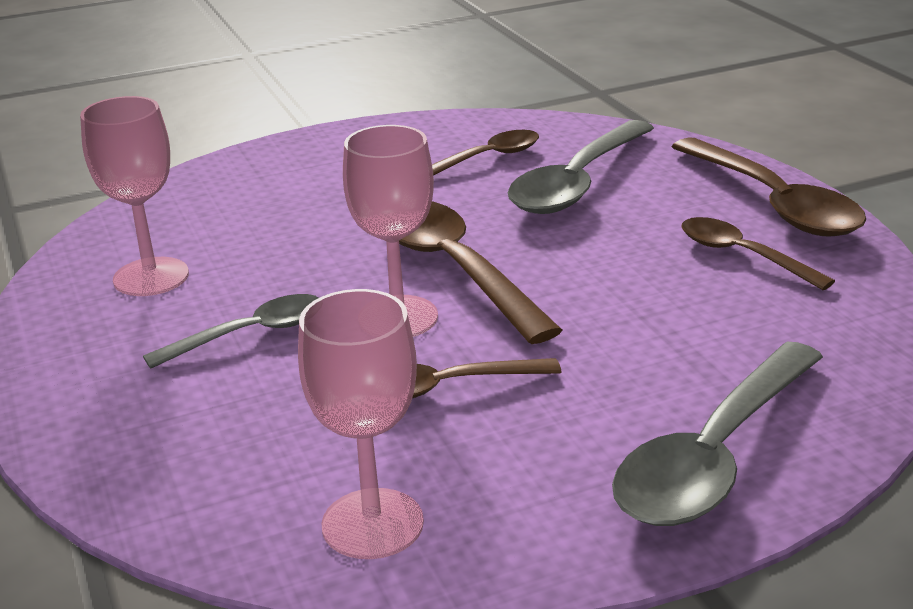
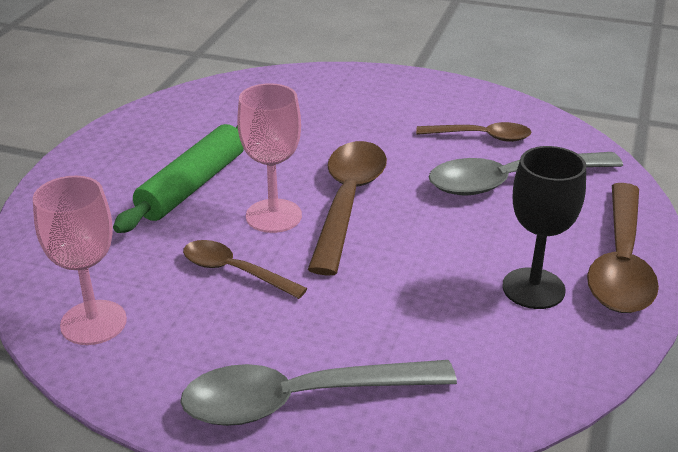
camera: 40 degrees right, 5 degrees up
pink goblet [80,96,189,296] -> none
grey spoon [143,294,319,369] -> green rolling pin [113,124,244,233]
brown spoon [682,217,835,290] -> black goblet [502,146,586,309]

